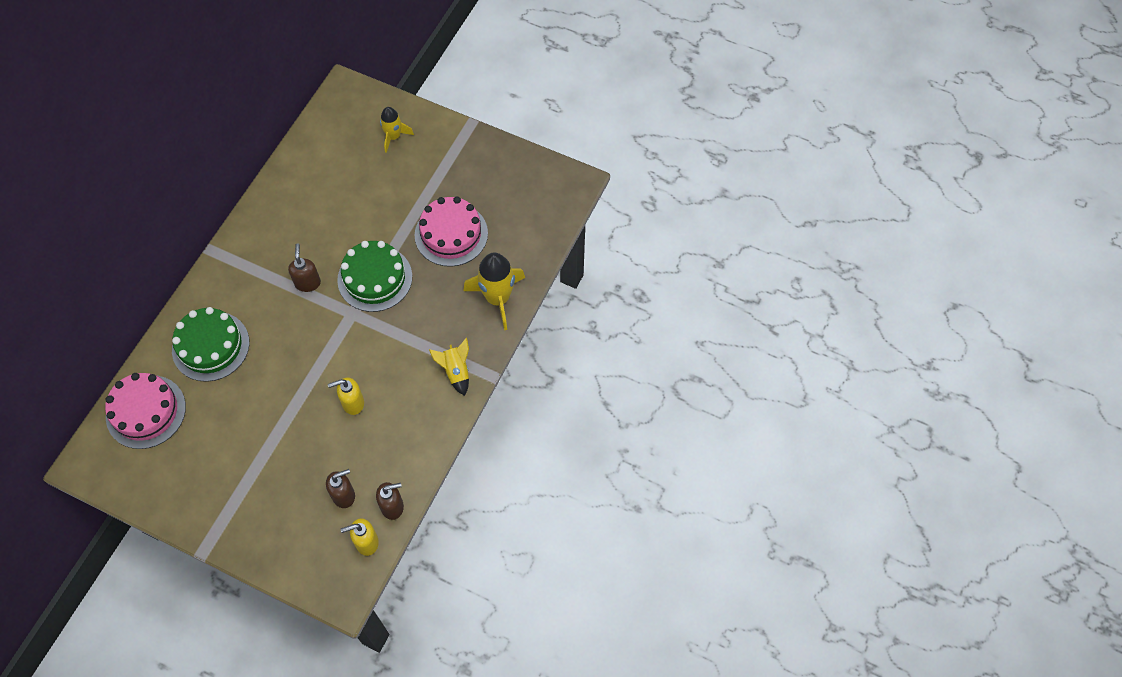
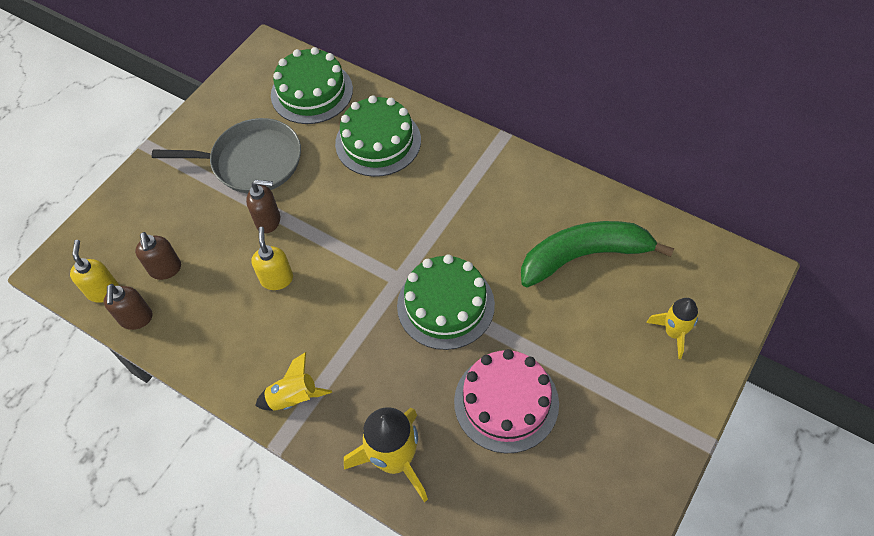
camera: 100 degrees right, 5 degrees down
pink cake [105,373,186,449] -> green cake [271,47,353,124]
brown soap dispenser [288,244,321,292] -> brown soap dispenser moved to [246,180,280,233]
none -> grey pan [152,118,301,193]
none -> green banana [521,221,674,288]

